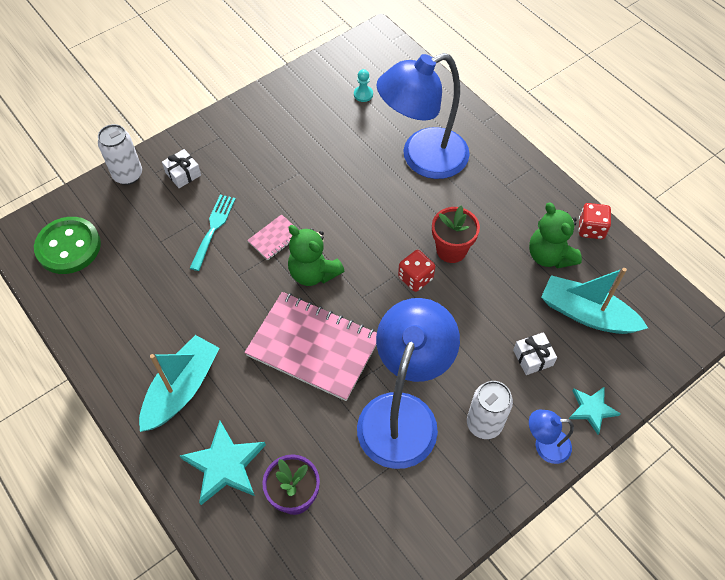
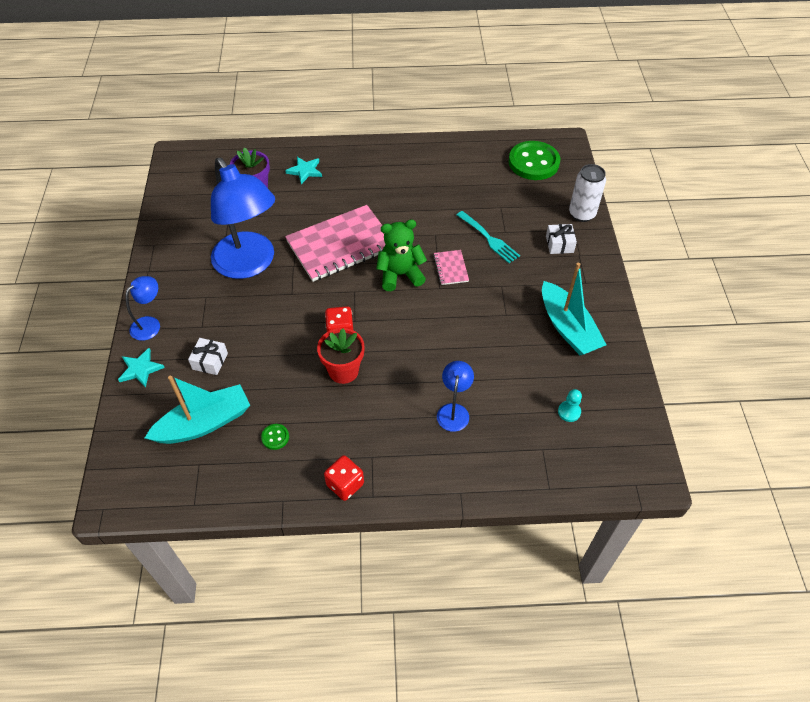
camera: 125 degrees right, 5 degrees down
turquoise boat [139,335,220,432] -> turquoise boat moved to [542,263,607,355]
turquoise star [180,421,266,505] -> turquoise star [285,157,322,184], size x0.62
blue lamp [377,53,470,179] -> blue lamp [437,361,474,432], size x0.45
white can [467,381,513,439] -> none
green teddy bear [529,202,582,269] -> green button [261,424,289,450]
red dice [579,203,611,239] -> red dice moved to [324,455,364,501]

